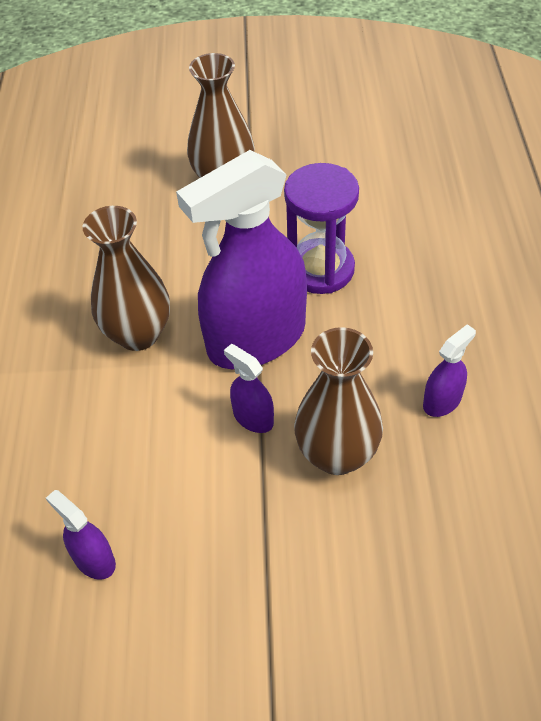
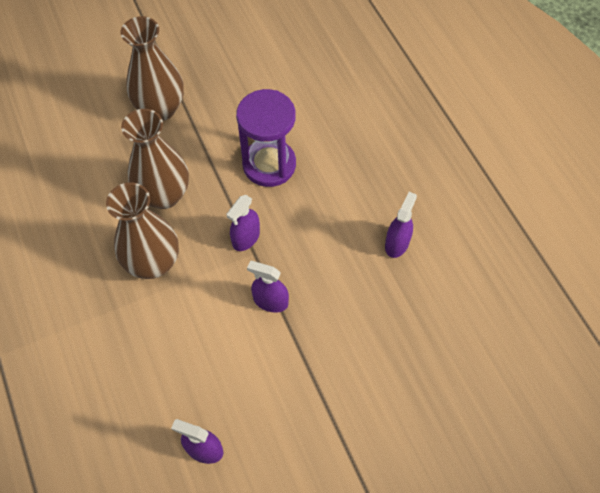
camera: 25 degrees left, 10 degrees up
purple spray bottle [176,150,307,369] -> purple spray bottle [227,195,260,251], size x0.41
brown vase [294,327,383,475] -> brown vase moved to [121,109,189,209]

